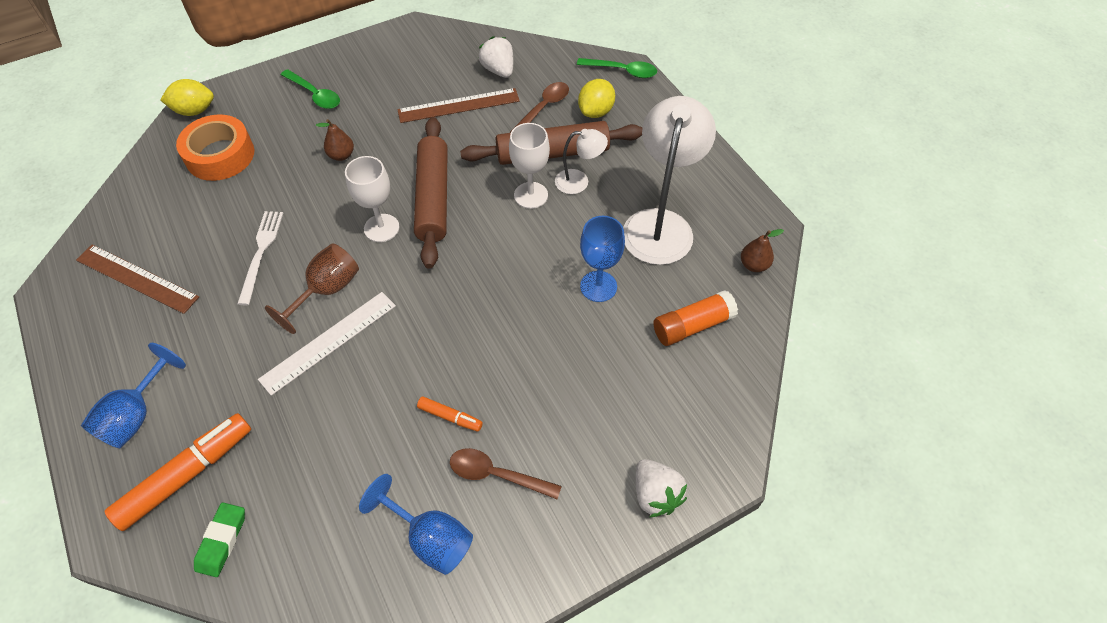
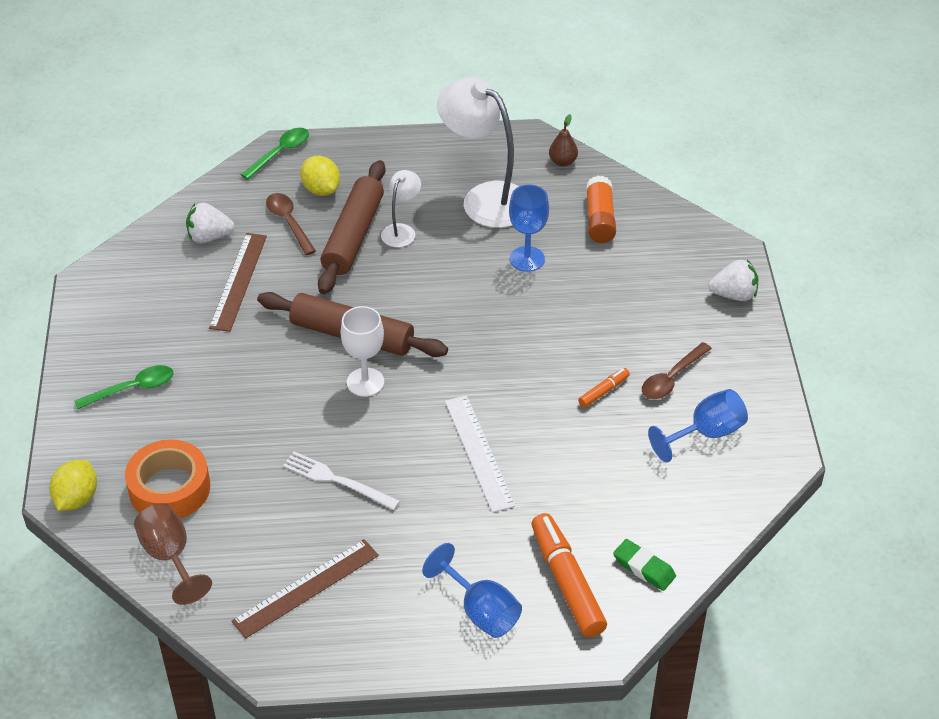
camera: 65 degrees left, 10 degrees down
brown goblet [265,243,359,334] -> brown goblet moved to [134,503,212,605]
brown pear [316,119,354,161] -> none
white goblet [509,123,550,209] -> none

